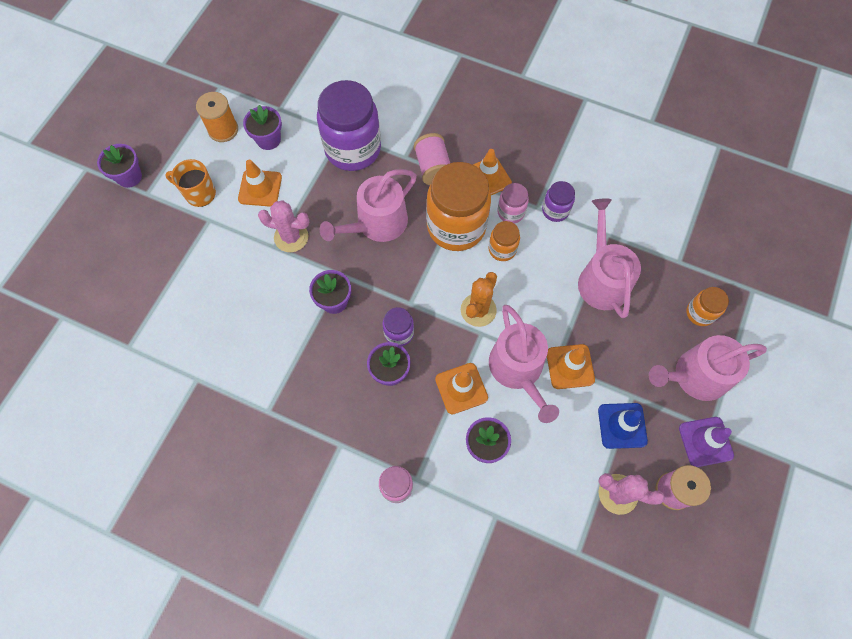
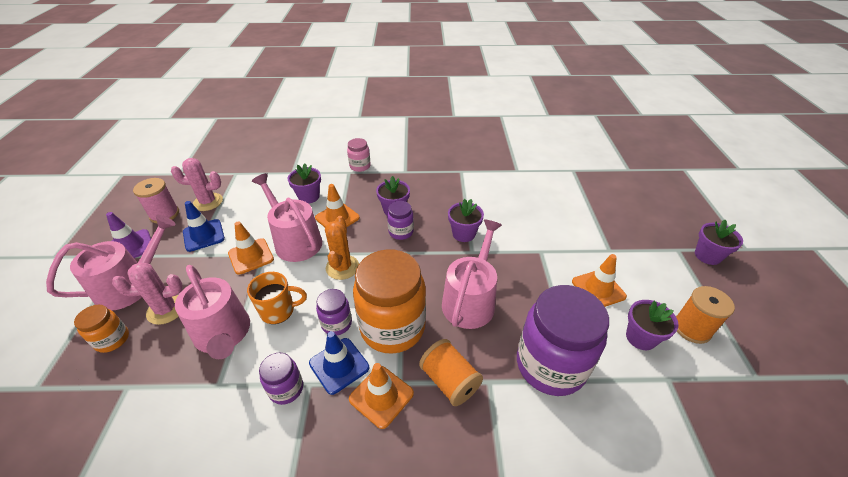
camera: 155 degrees right, 25 degrees down
orange mug [165,159,216,207] -> orange mug moved to [247,272,307,324]
pink cactus [258,200,309,252] -> pink cactus moved to [112,262,183,325]
pink spool [414,133,450,185] -> orange spool [419,339,483,406]
orange jar [489,221,520,261] -> purple jar [316,289,352,335]
pink jar [497,183,529,224] -> blue traffic cone [309,331,369,395]

